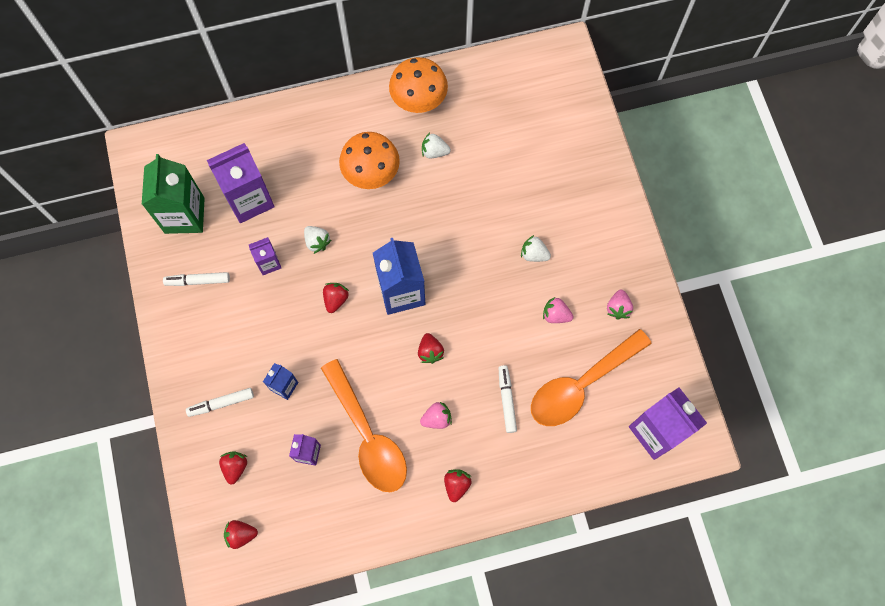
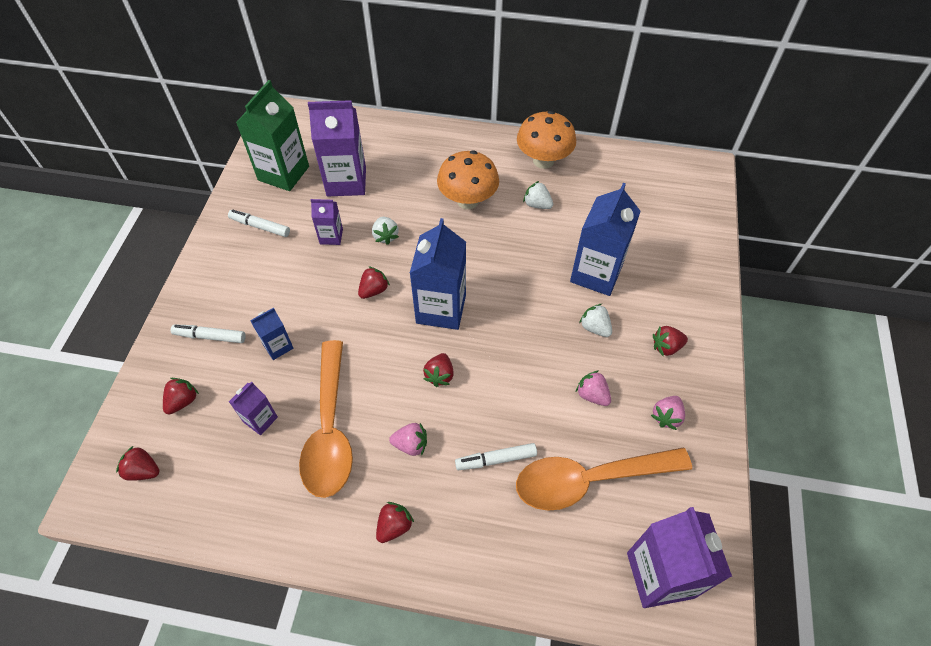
camera: 25 degrees right, 15 degrees down
white marker [498,365,517,433] -> white marker turned 120 degrees counterclockwise [455,443,537,470]
none -> blue carton [570,183,641,296]
none -> red strawberry [653,326,688,356]

